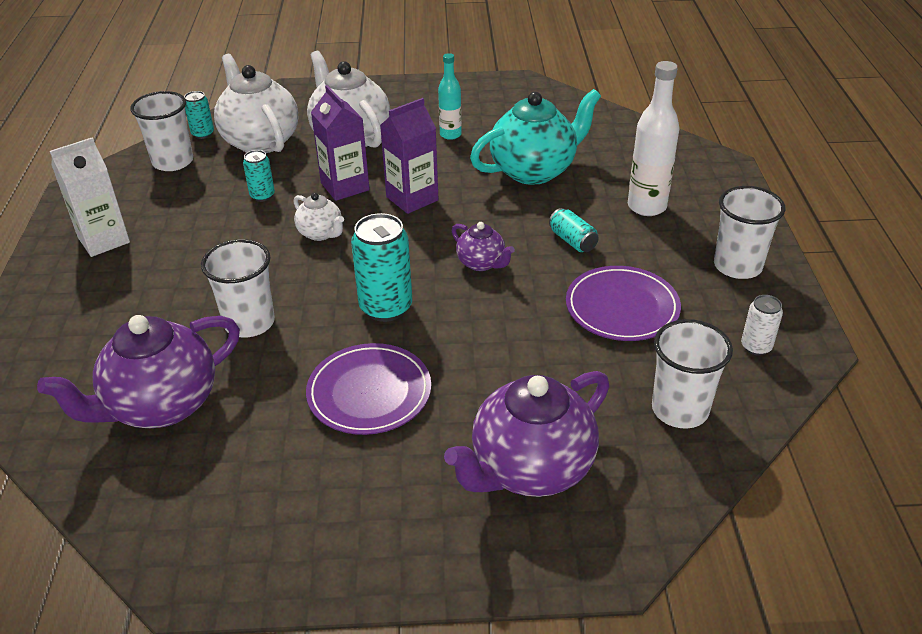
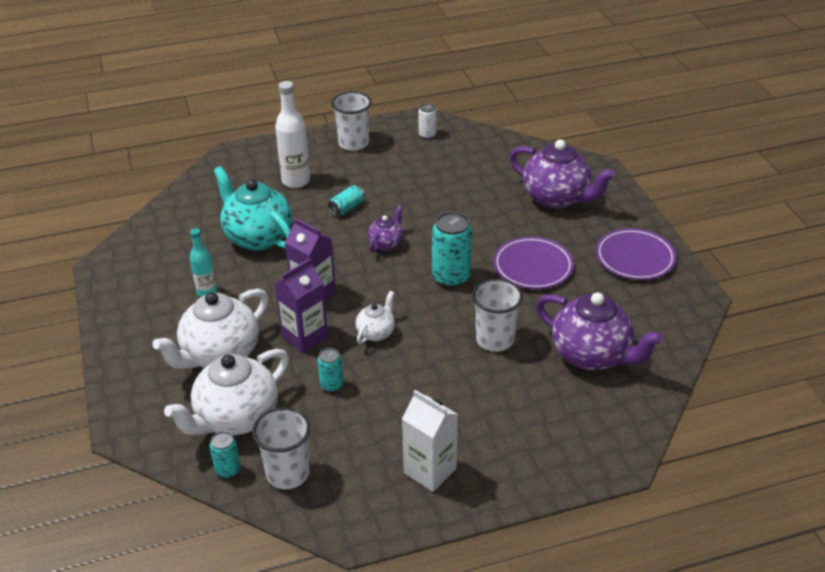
camera: 105 degrees left, 0 degrees up
purple plate [566,266,681,341] -> purple plate moved to [596,228,676,280]
white cup [652,319,733,429] -> none

